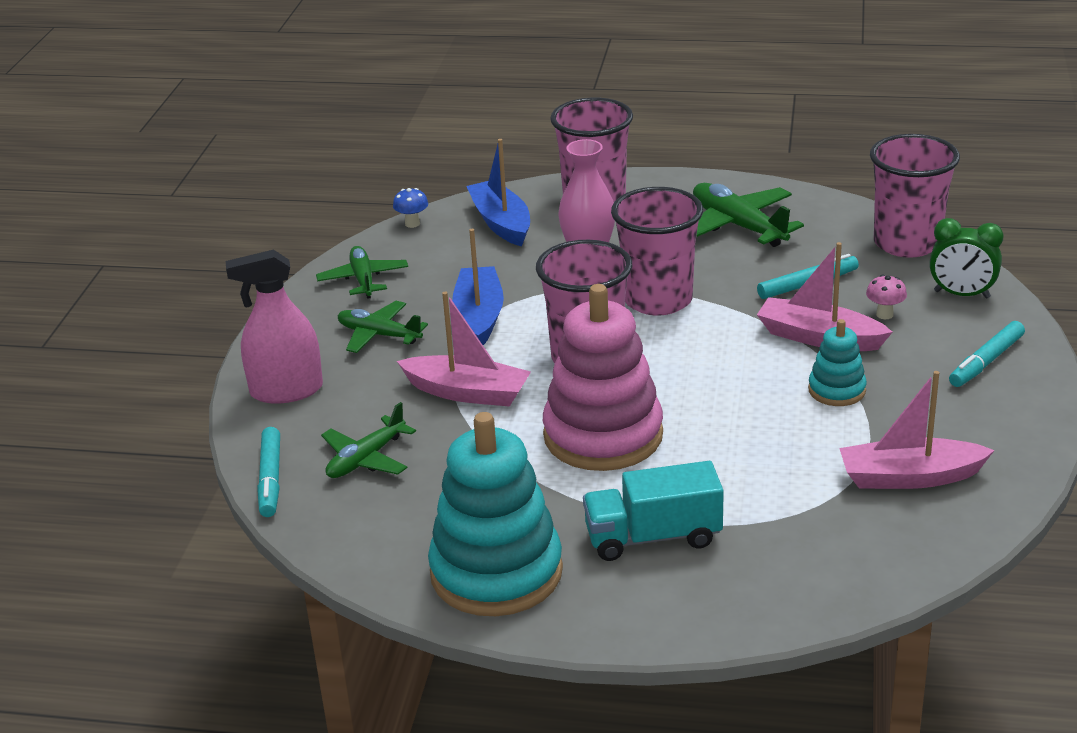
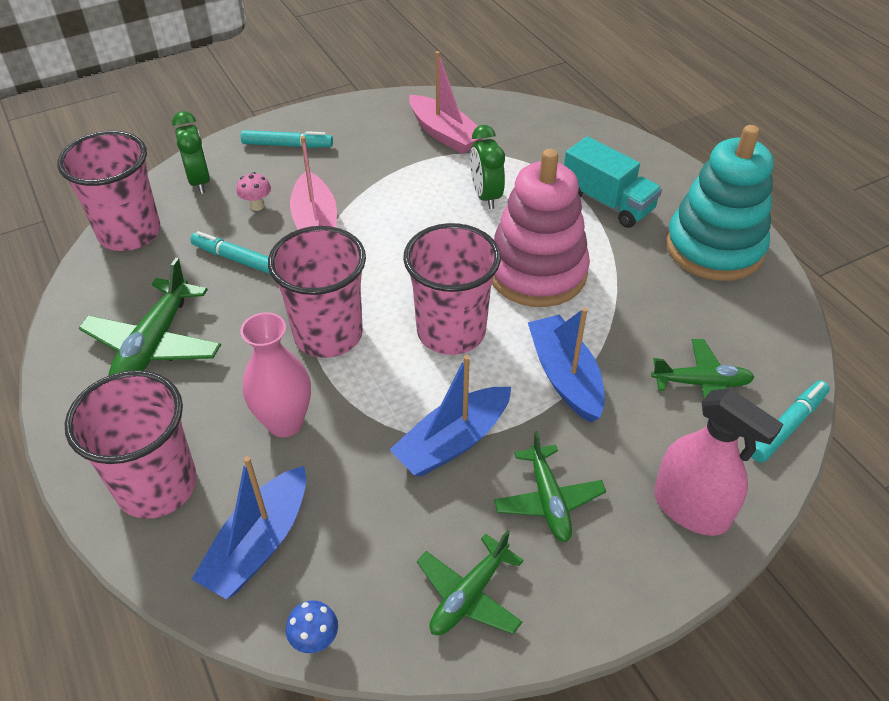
camera: 130 degrees left, 15 degrees up
pink boat [397,292,531,407] -> blue boat [528,307,605,423]
turquoise stacking toy [808,319,867,406] -> none
none -> green clock [470,125,505,209]

